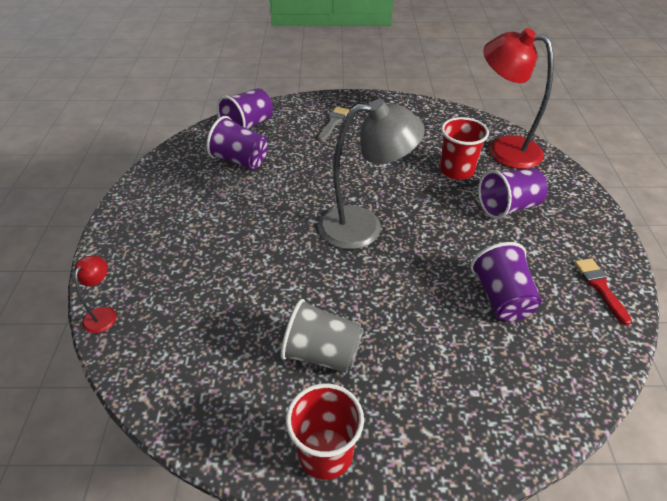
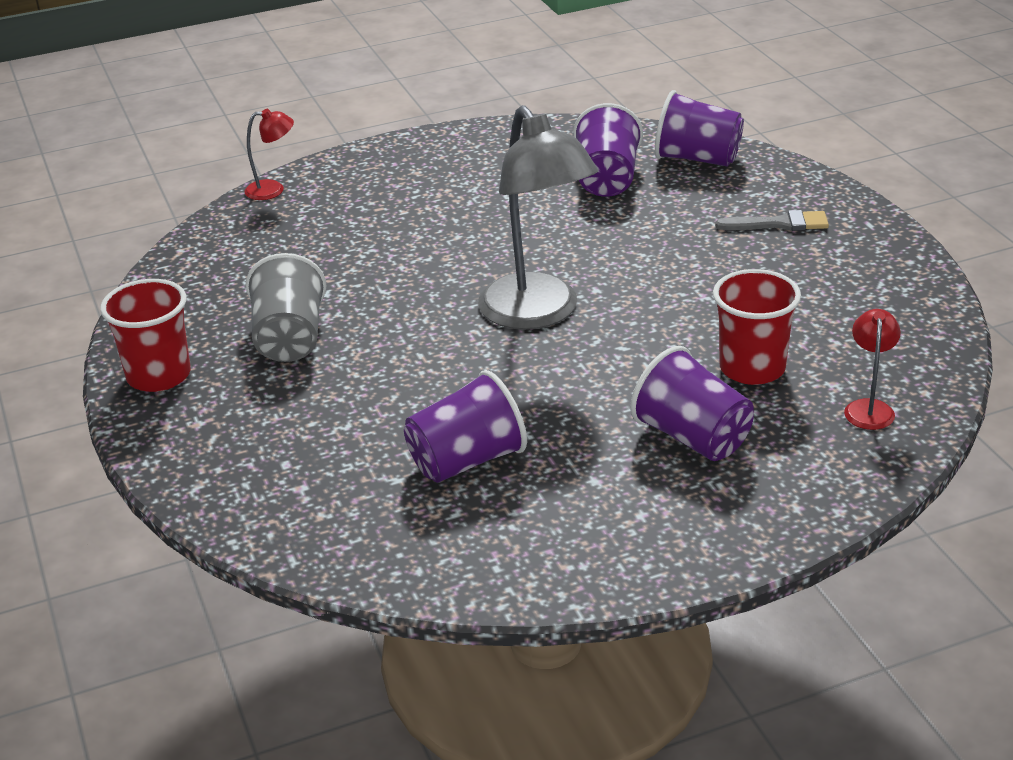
camera: 70 degrees right, 10 degrees down
red lamp [483,28,554,169] -> red lamp [844,309,901,430], size x0.45
red brush [574,258,632,325] -> none

